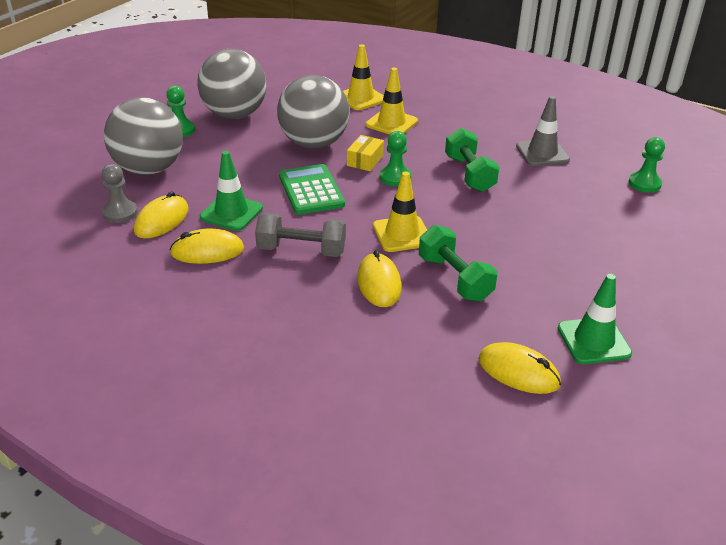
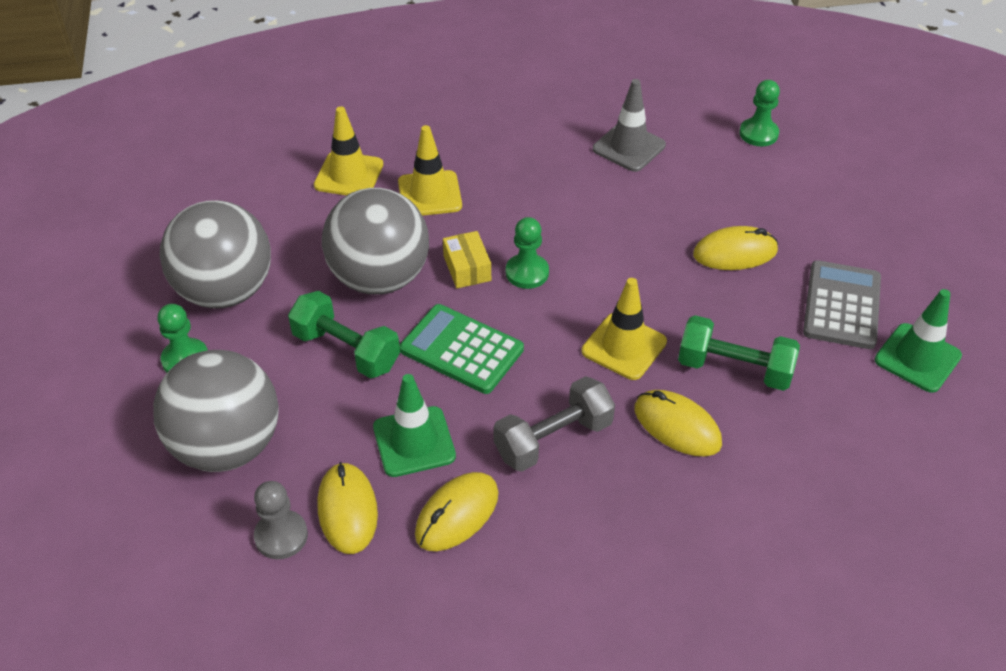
camera: 40 degrees left, 10 degrees up
green dumbbell [445,128,500,192] -> green dumbbell moved to [288,291,400,379]
yellow mouse [478,342,561,394] -> yellow mouse moved to [693,226,778,270]
none -> grey calculator [803,260,881,349]

